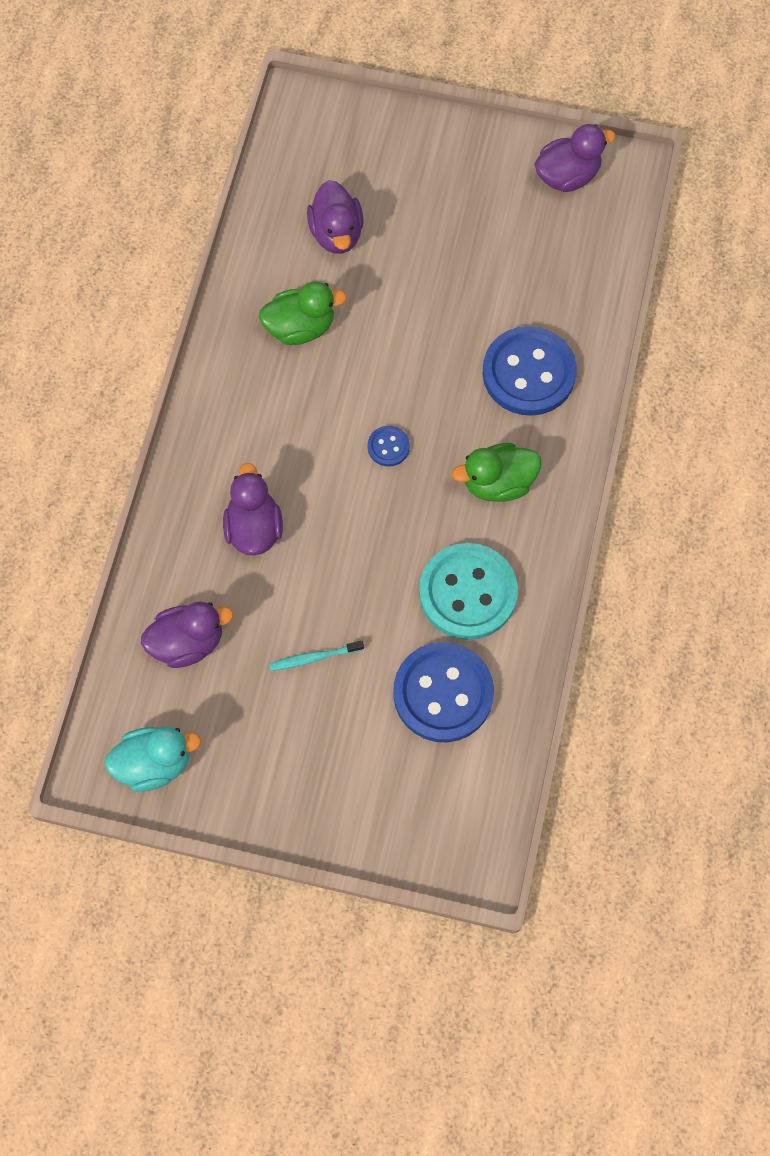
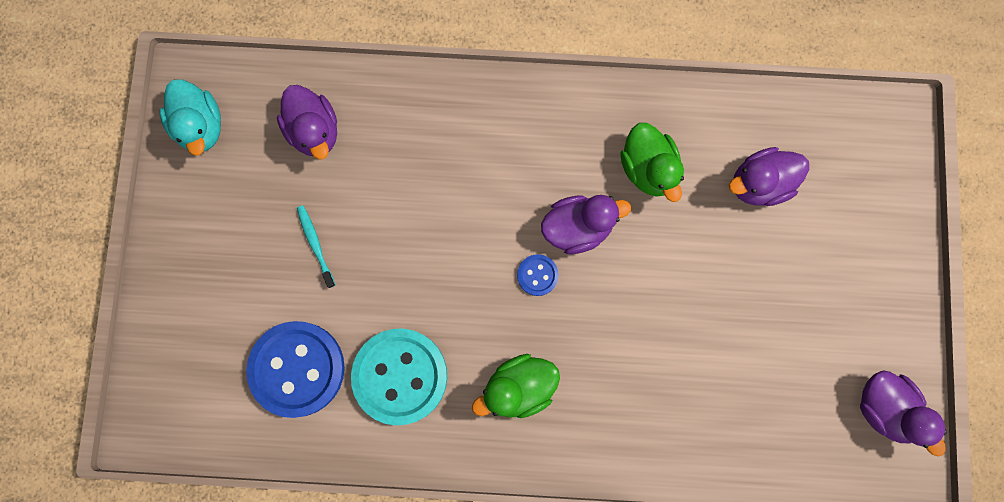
camera: 80 degrees right, 10 degrees up
purple duck [223,463,283,556] -> purple duck moved to [541,195,631,254]
green duck [452,443,541,502] -> green duck turned 90 degrees counterclockwise [472,354,560,418]
blue button [482,326,577,416] -> none

